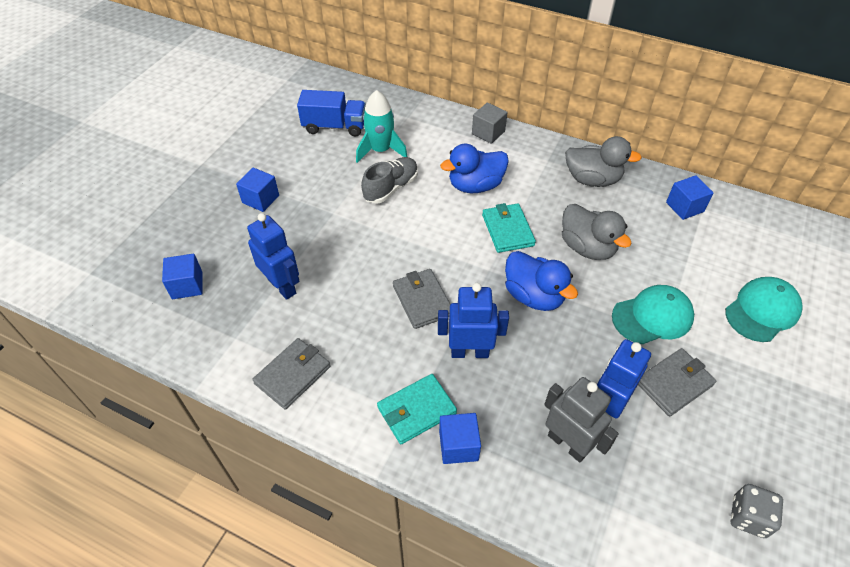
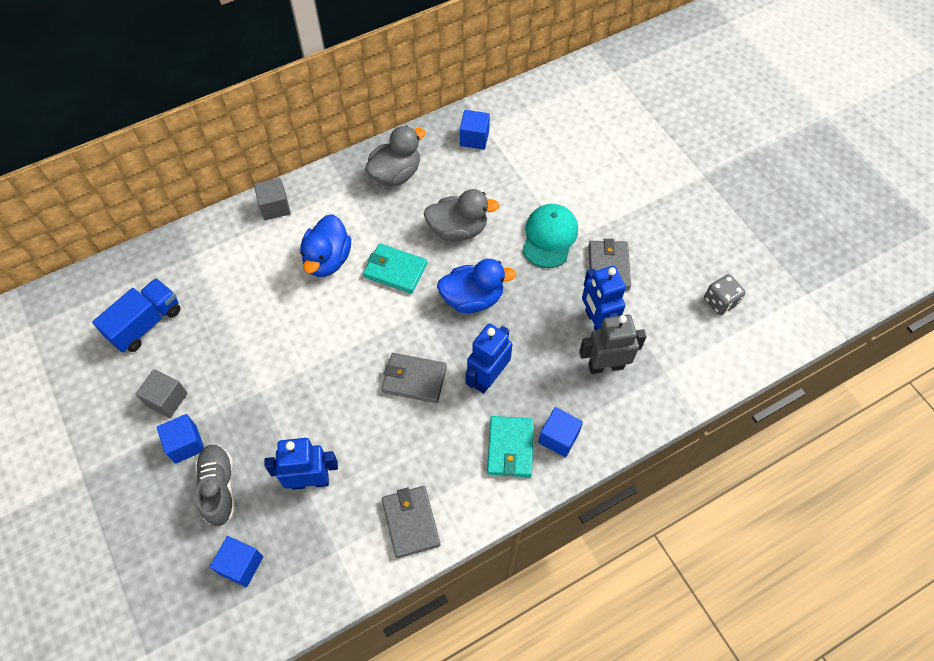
camera: 55 degrees left, 10 degrees up
turquoise rocket [356,90,408,163] -> none
grey shoe [361,157,418,204] -> grey shoe moved to [195,444,235,526]
turquoise cap [725,277,802,342] -> none
none -> grey cube [136,369,188,418]

